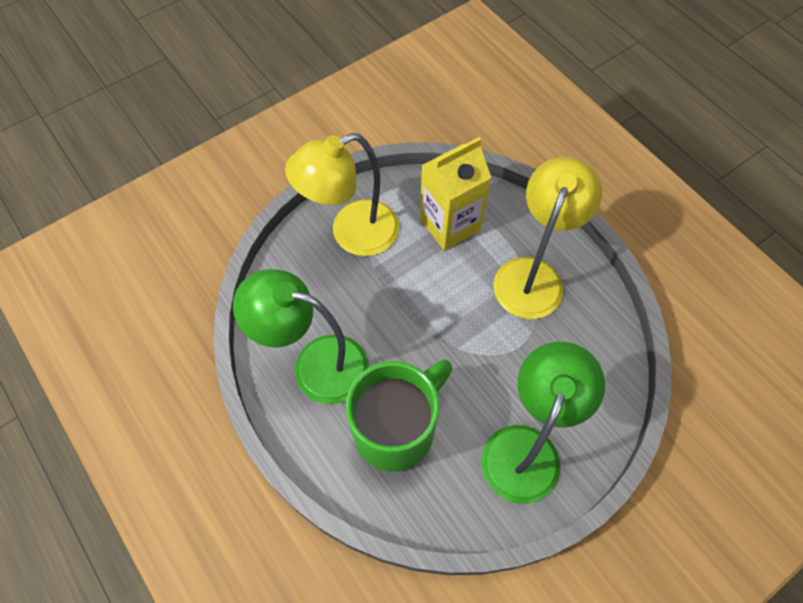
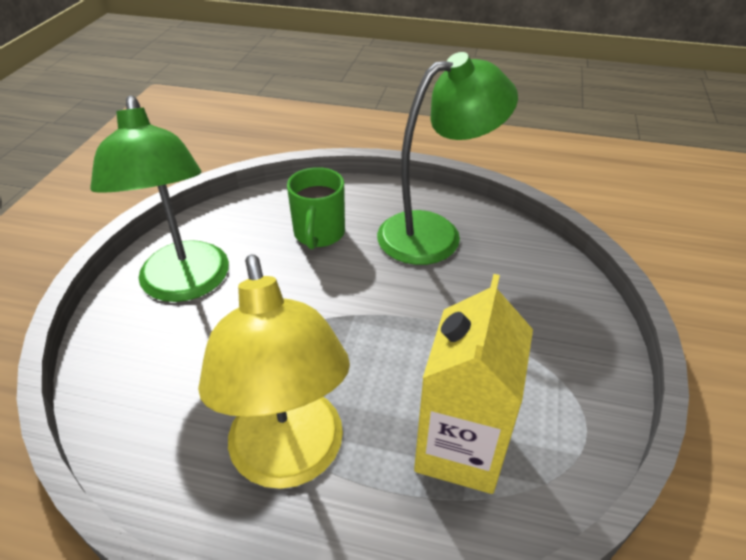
camera: 140 degrees right, 20 degrees down
yellow lamp [285,133,400,256] -> none
green mug [346,360,453,471] -> green mug [287,167,345,249], size x0.61

